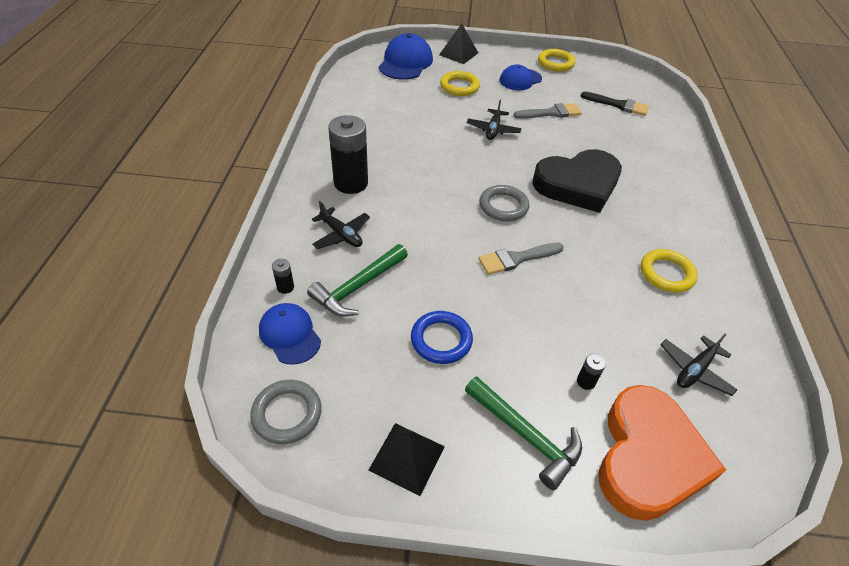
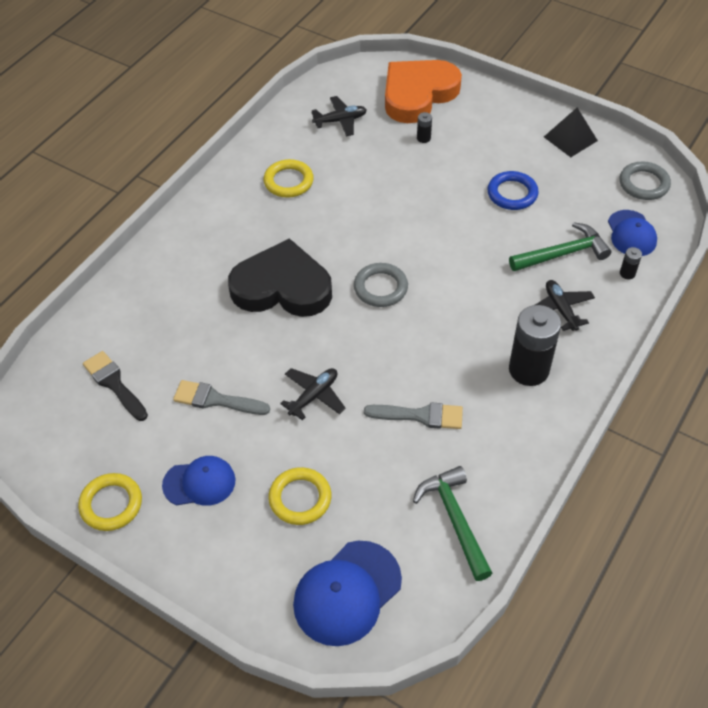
camera: 150 degrees left, 5 degrees up
black pyramid [439,24,478,64] -> none
green hammer [465,376,582,490] -> green hammer moved to [413,466,492,581]
grey brush [478,243,564,275] -> grey brush moved to [364,402,463,429]

